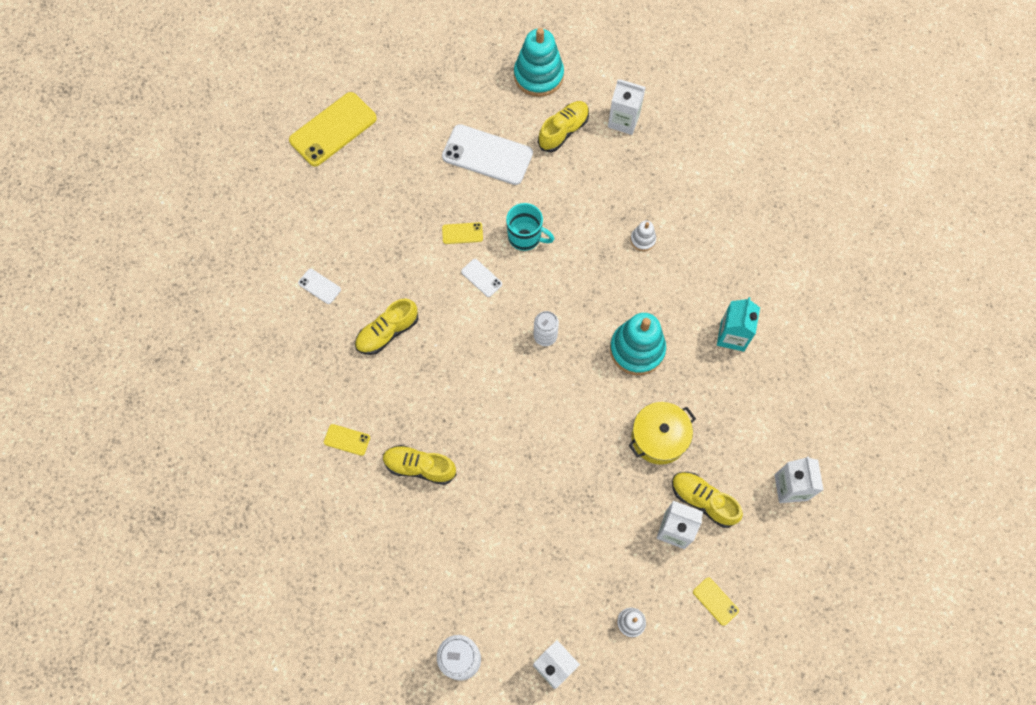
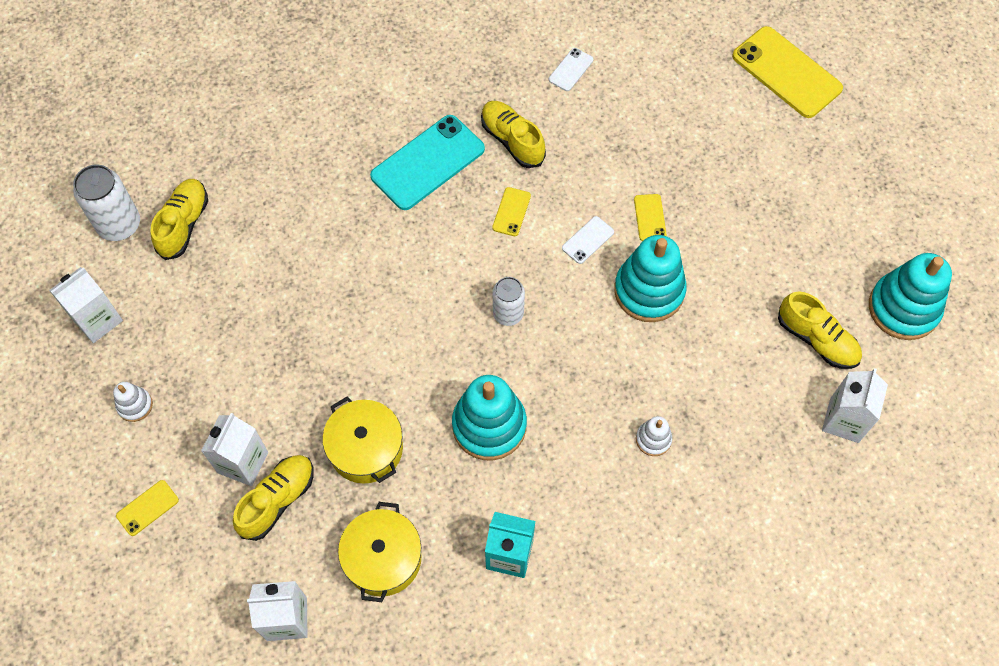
camera: 90 degrees right, 5 degrees down
yellow phone [324,424,370,456] -> yellow phone moved to [492,187,531,236]
yellow shoe [383,445,457,485] -> yellow shoe moved to [151,179,208,260]
white phone [442,124,533,185] -> none
turquoise mug [506,203,554,251] -> turquoise stacking toy [614,235,687,322]
none -> yellow pot [338,502,421,602]
none -> turquoise phone [370,115,485,210]

